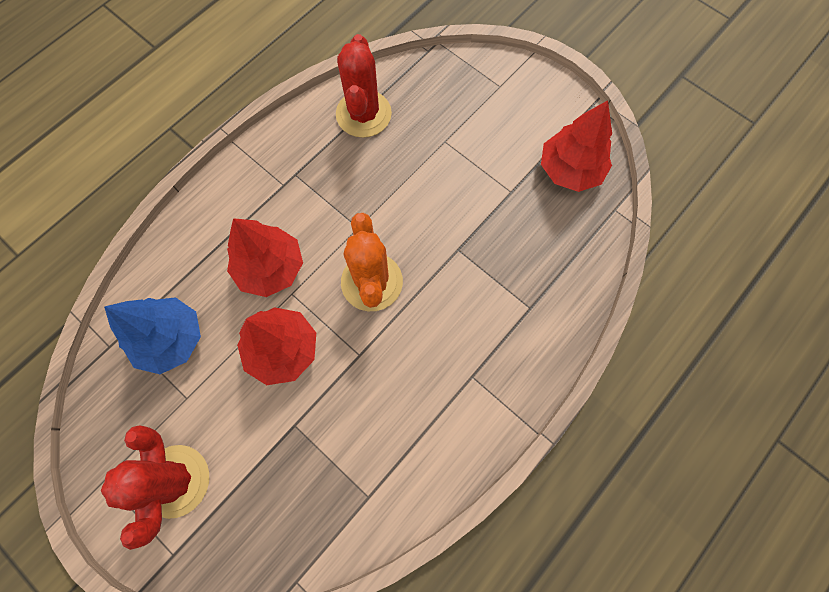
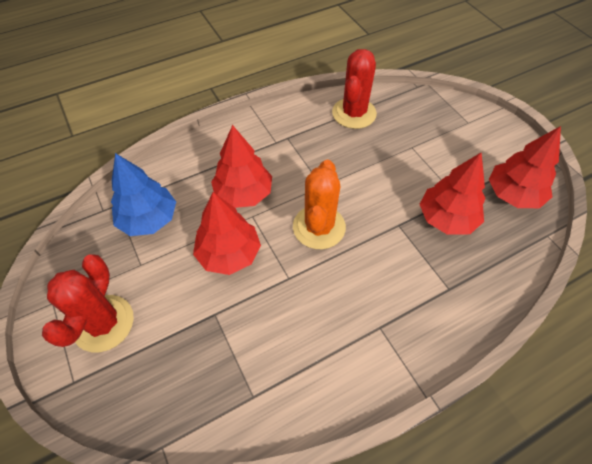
camera: 20 degrees right, 15 degrees down
none -> red tree [419,152,486,235]

